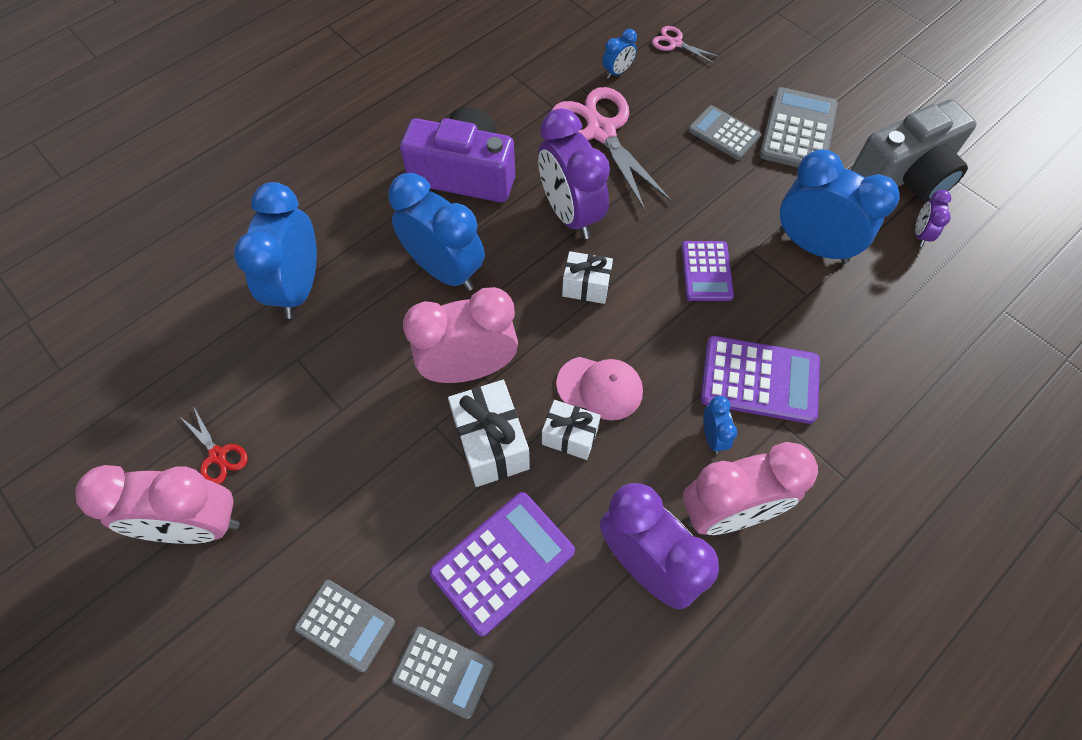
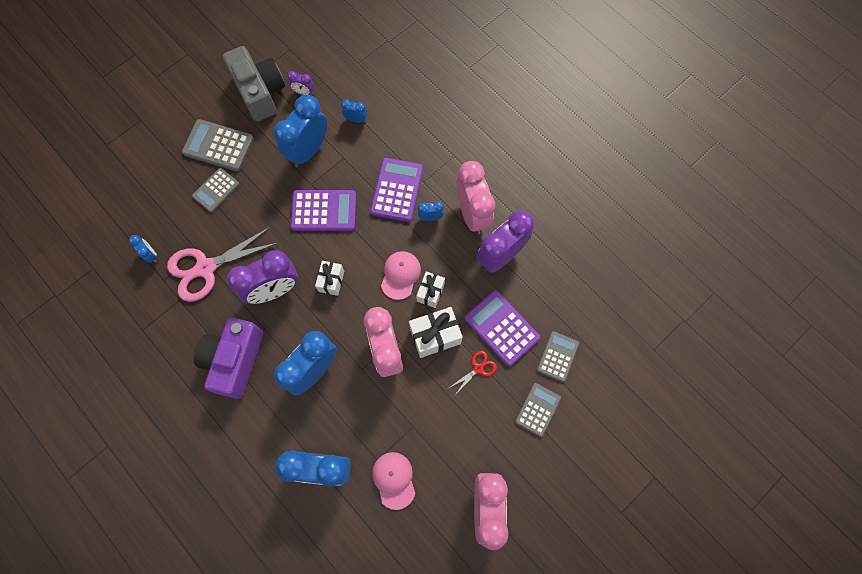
camera: 90 degrees left, 10 degrees up
red scissors [179,407,248,485] -> red scissors moved to [449,351,497,395]
pink scissors [652,26,720,64] -> none
purple calculator [681,241,734,301] -> purple calculator [291,190,356,231], size x1.53
none -> blue clock [341,99,367,123]
none -> pink cap [372,452,415,510]

